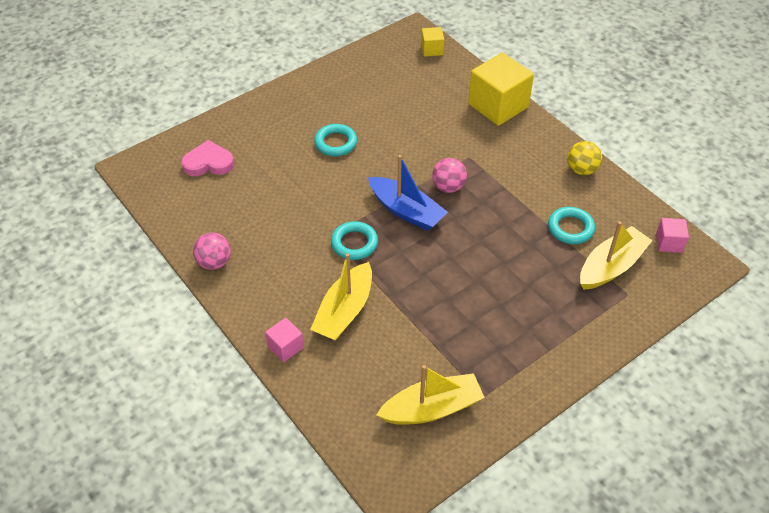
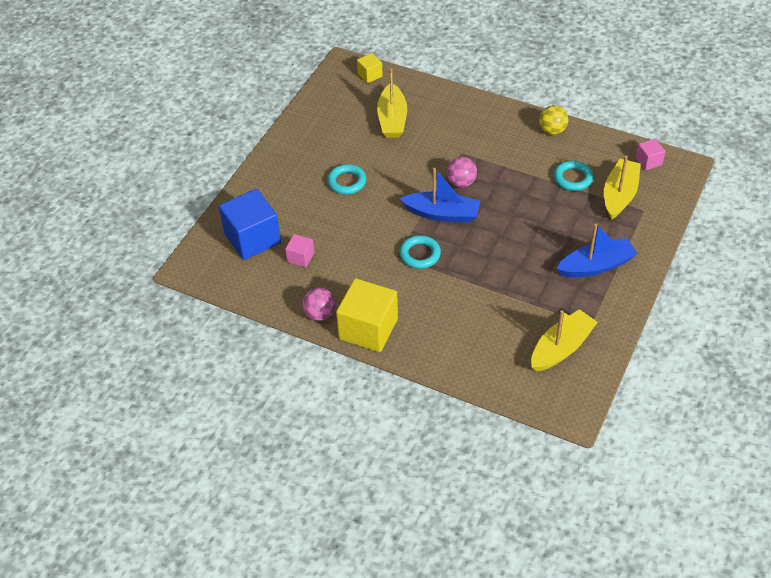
camera: 25 degrees left, 0 degrees up
pink heart [181,140,234,176] -> blue cube [219,189,281,260]
pink cube [265,317,304,362] -> pink cube moved to [285,234,314,268]
yellow boat [310,253,372,341] -> yellow boat moved to [377,68,407,138]
yellow cube [468,53,534,126] -> yellow cube moved to [336,278,398,352]
none -> blue boat [556,224,637,278]

